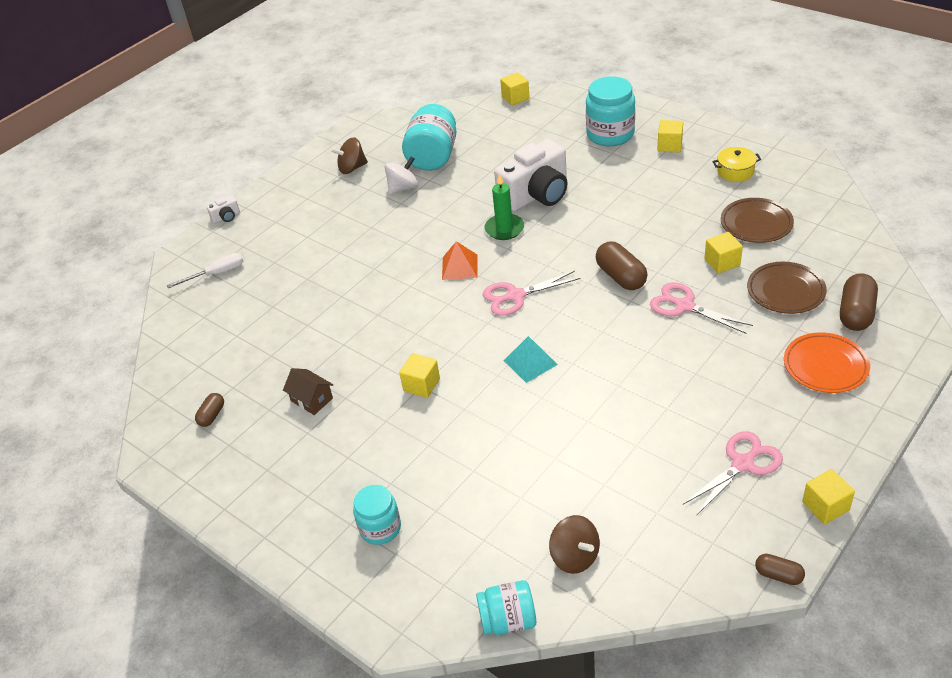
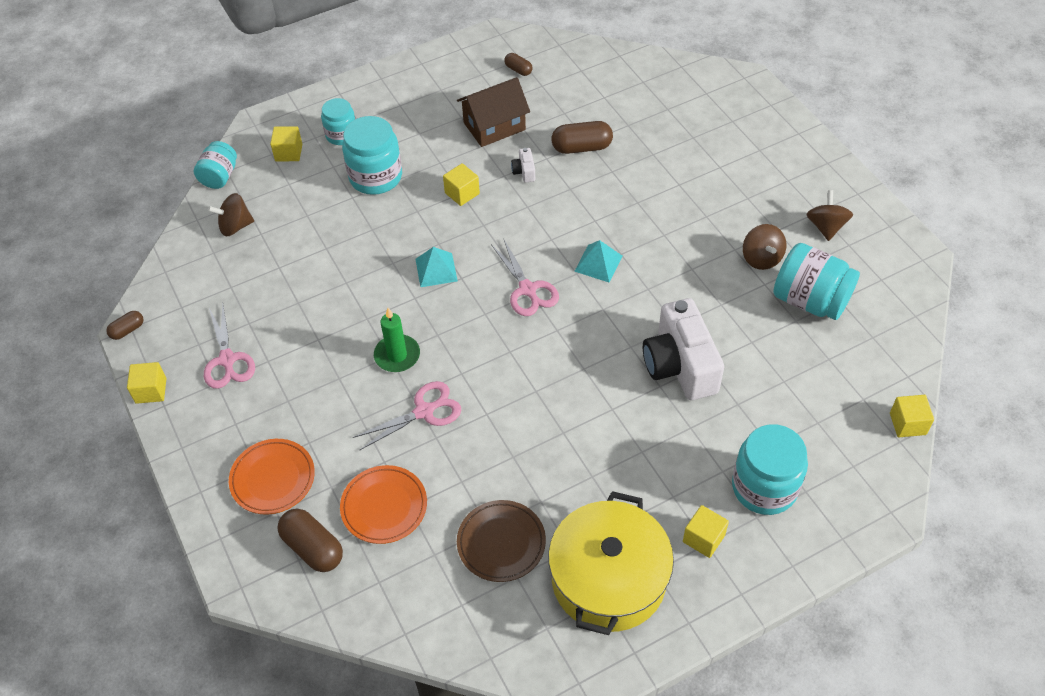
camera: 110 degrees right, 10 degrees up
white screwdriver [167,253,243,288] -> none
white camera [207,196,240,223] -> white camera moved to [511,148,535,183]
brown house [283,368,333,415] -> brown house [457,77,530,147], size x1.72
white spinning top [385,157,418,195] -> brown spinning top [743,224,786,270]
orange pyramid [442,241,477,280] -> turquoise pyramid [574,240,622,282]
pink scissors [483,271,580,316] -> pink scissors turned 150 degrees clockwise [491,240,559,316]
green candle [484,173,524,240] -> green candle moved to [374,308,420,372]
brown capsule [596,242,648,290] -> brown capsule moved to [552,121,613,154]
yellow cube [704,232,743,274] -> yellow cube moved to [270,126,302,161]
yellow pot [713,147,761,182] -> yellow pot [548,491,674,635], size x2.33
brown plate [747,262,827,314] -> orange plate [340,465,427,544]
none -> turquoise jar [342,116,402,195]

